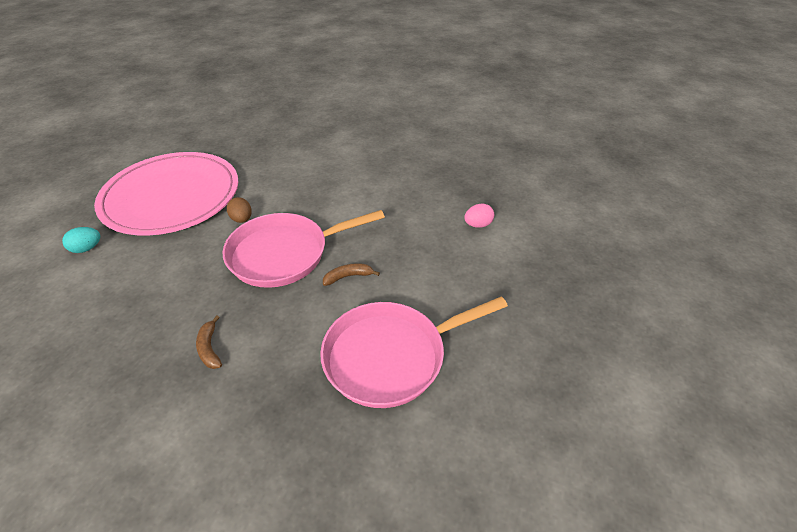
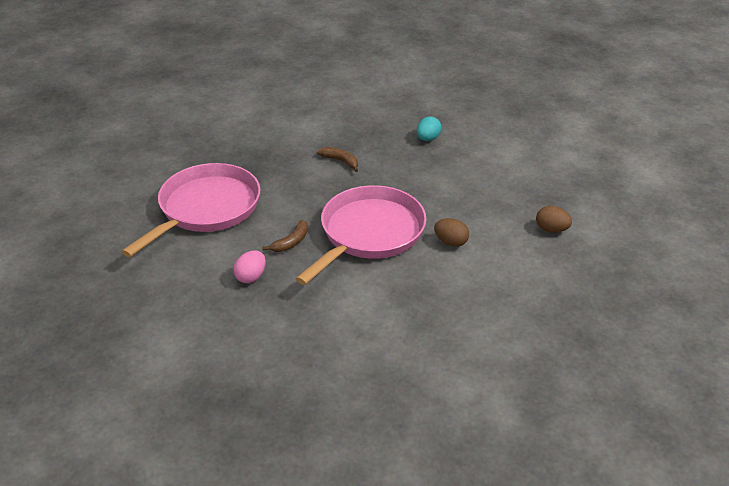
camera: 145 degrees right, 5 degrees down
turquoise egg [62,227,100,253] -> turquoise egg moved to [417,116,441,141]
pink plate [94,152,239,235] -> brown egg [536,206,572,233]
pink egg [464,203,494,228] -> pink egg moved to [233,250,266,283]

